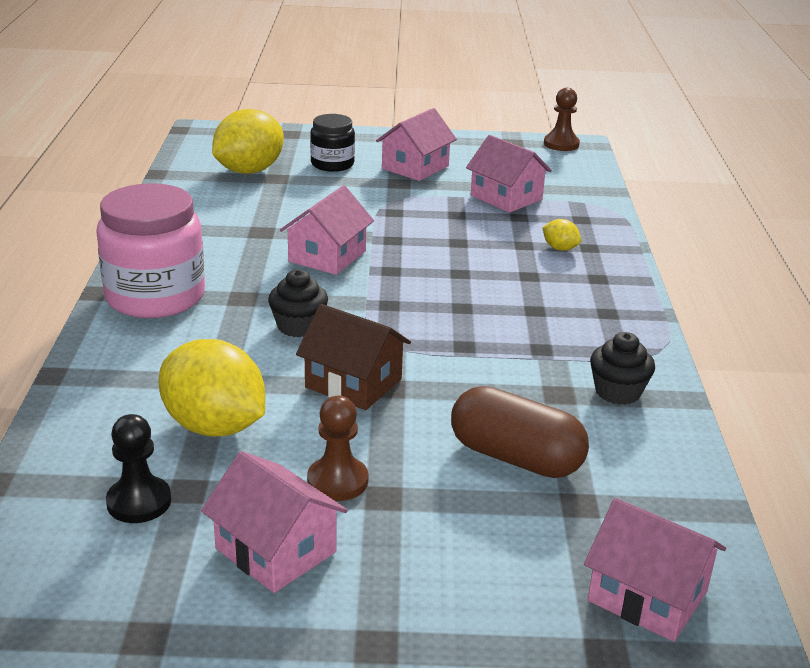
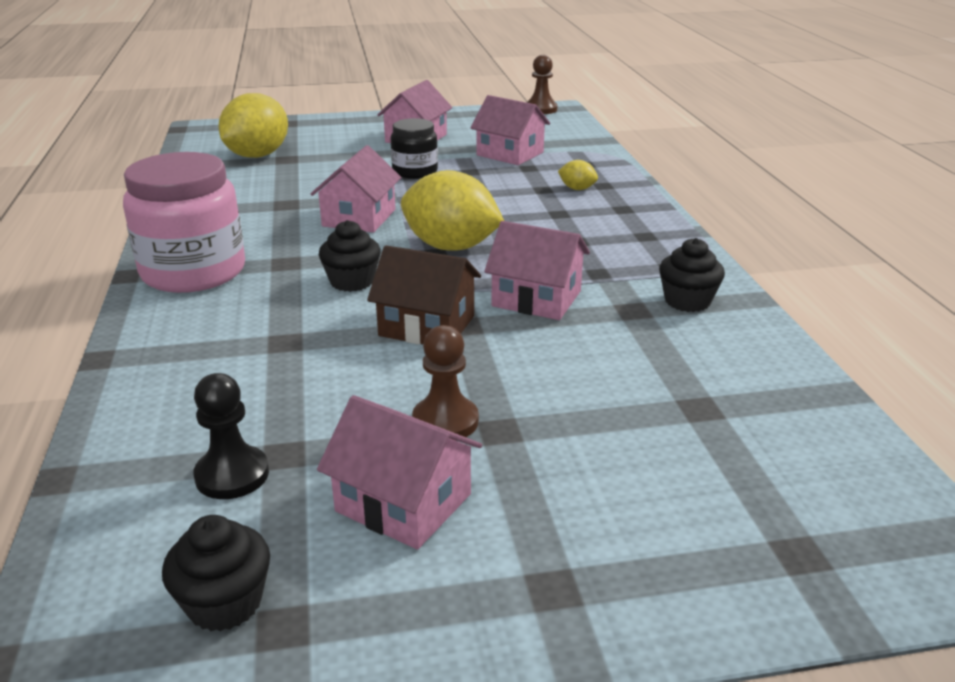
camera: 10 degrees left, 0 degrees up
yellow lemon [159,339,265,437] -> yellow lemon moved to [401,170,504,251]
black jar [310,114,355,172] -> black jar moved to [391,118,438,179]
brown capsule [451,386,589,478] -> none
pink house [584,498,726,642] -> pink house moved to [484,221,590,320]
none -> black cupcake [162,515,270,632]

